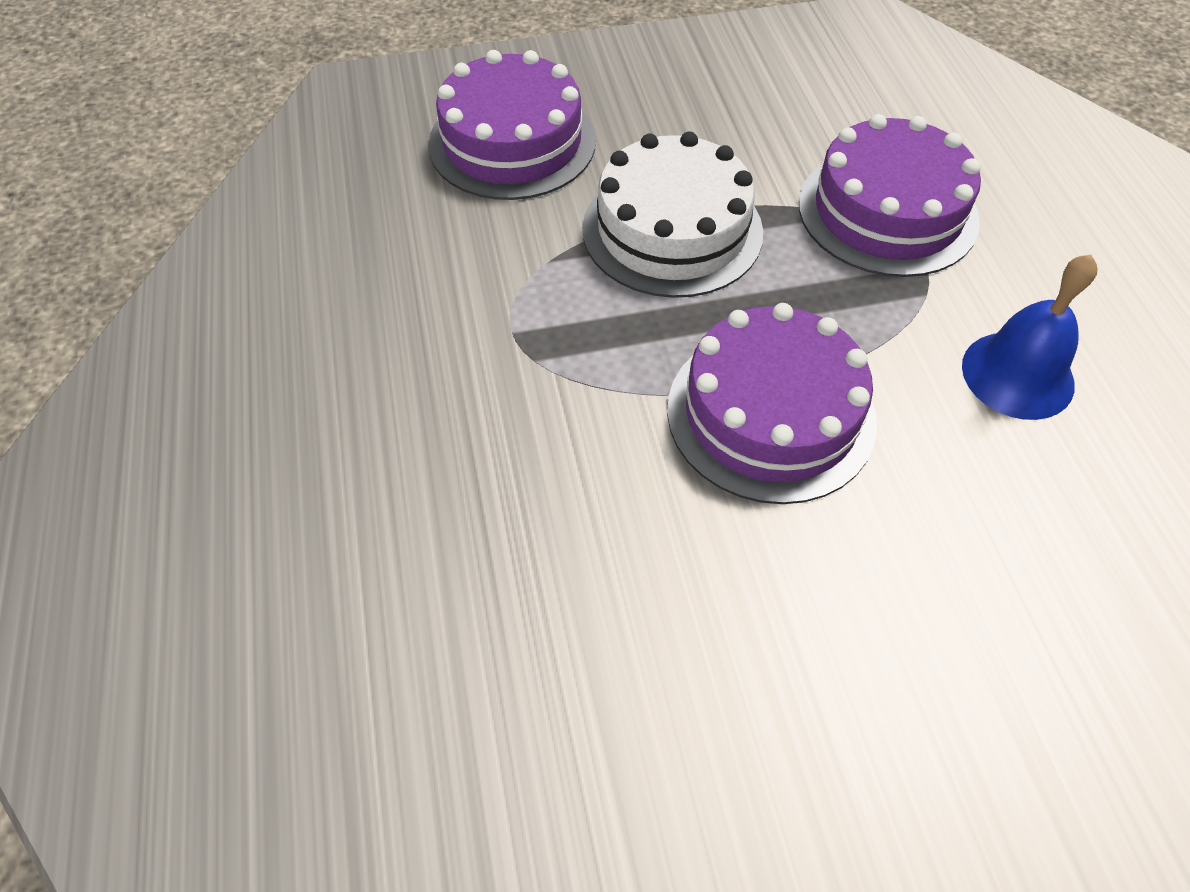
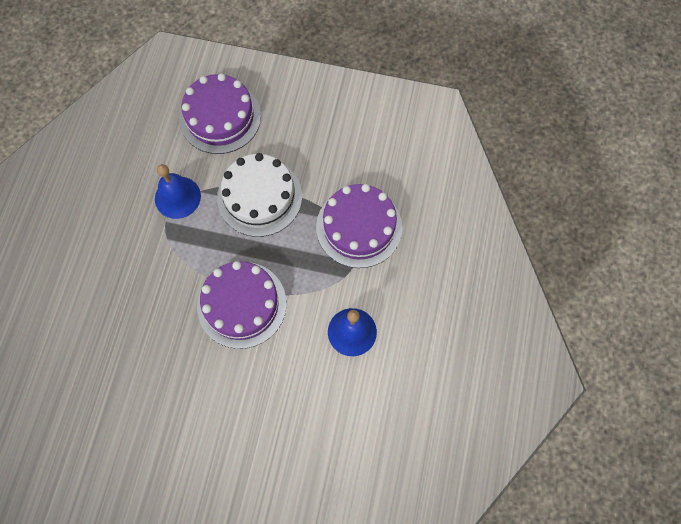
camera: 25 degrees right, 15 degrees up
none -> blue bell [155,164,201,219]

